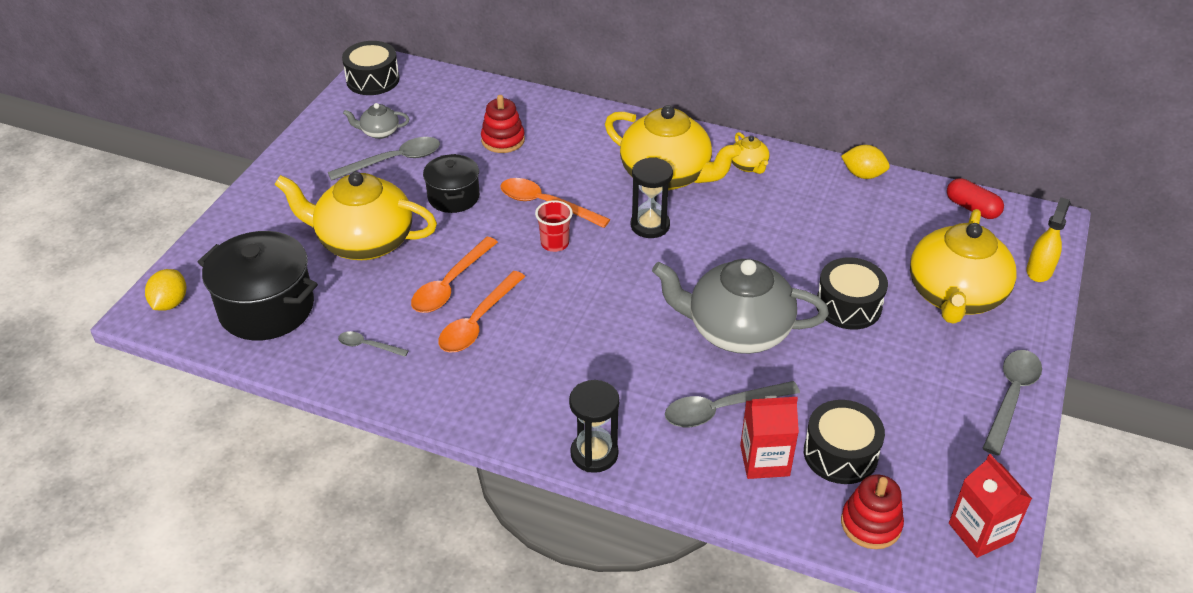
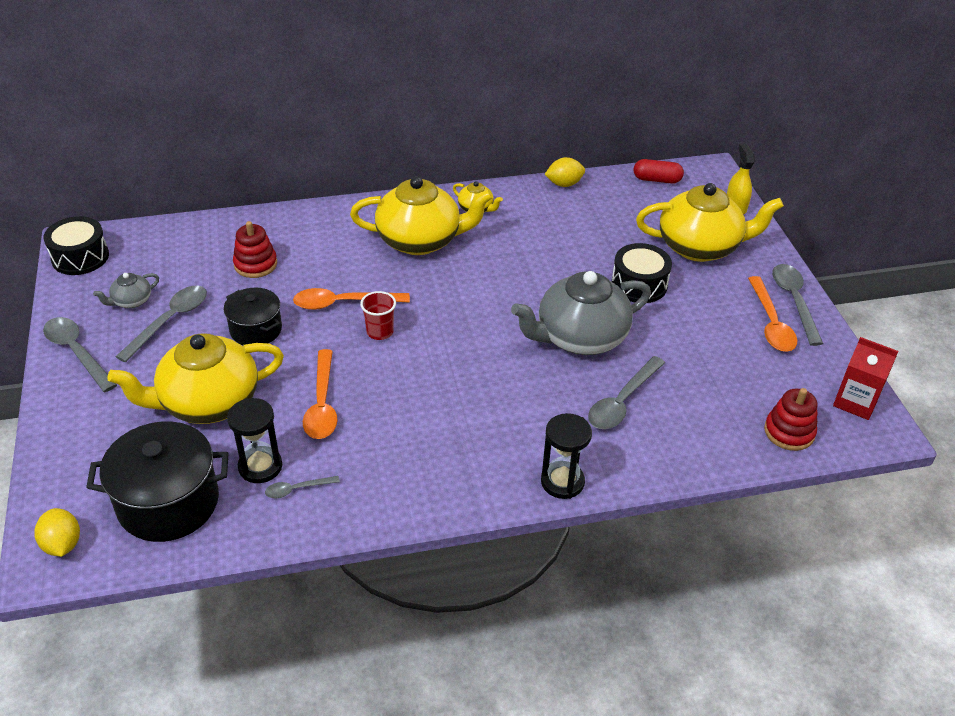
camera: 35 degrees left, 0 degrees up
orange spoon [438,271,525,352] -> orange spoon moved to [748,276,798,352]
black hourglass [631,158,673,238] -> black hourglass moved to [227,398,282,483]
red carton [740,396,799,479] -> none
black drum [804,400,885,484] -> none
yellow teapot [910,209,1016,324] -> yellow teapot turned 75 degrees counterclockwise [636,183,784,262]
none -> grey spoon [43,317,117,392]

